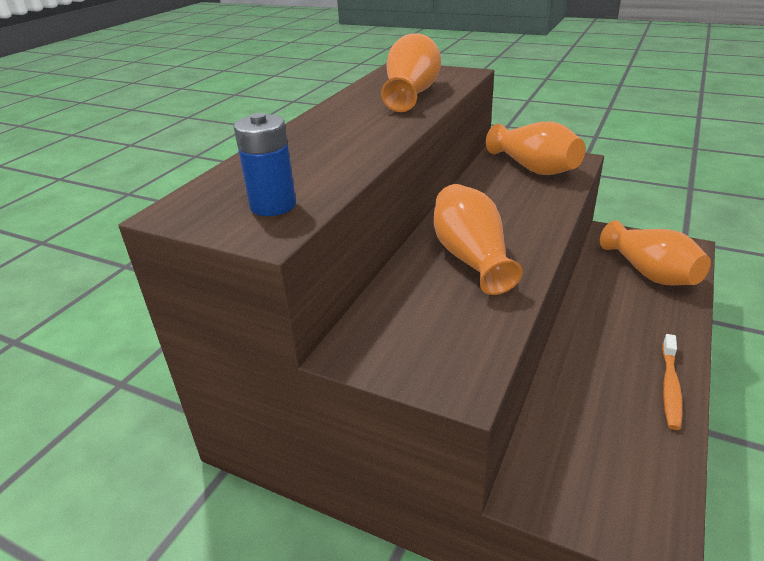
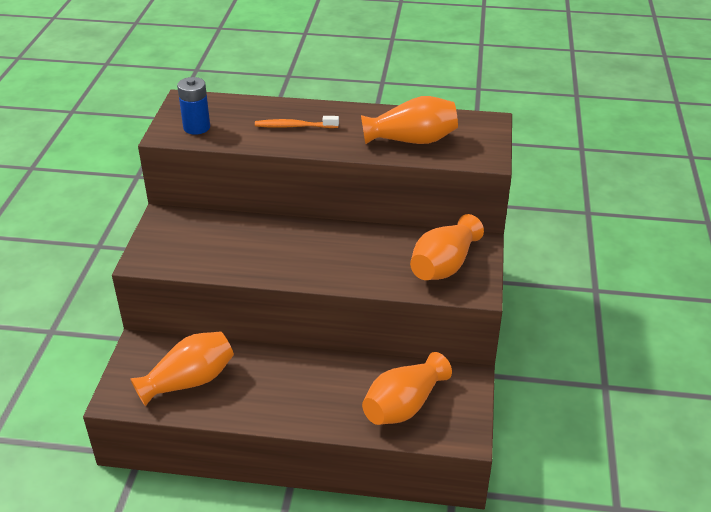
camera: 70 degrees right, 5 degrees up
orange vase [434,184,523,295] -> orange vase moved to [130,331,234,406]
orange toothbrush [662,334,683,430] -> orange toothbrush moved to [255,116,339,128]

